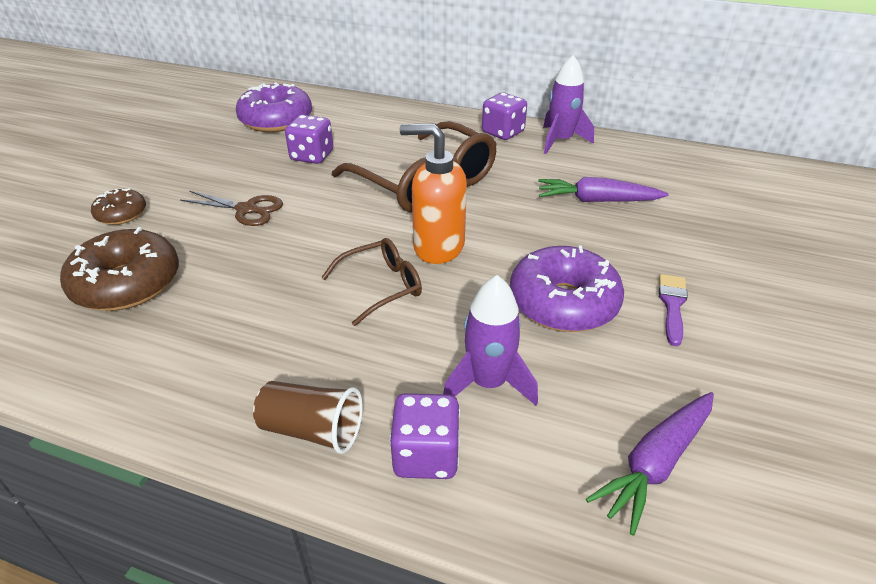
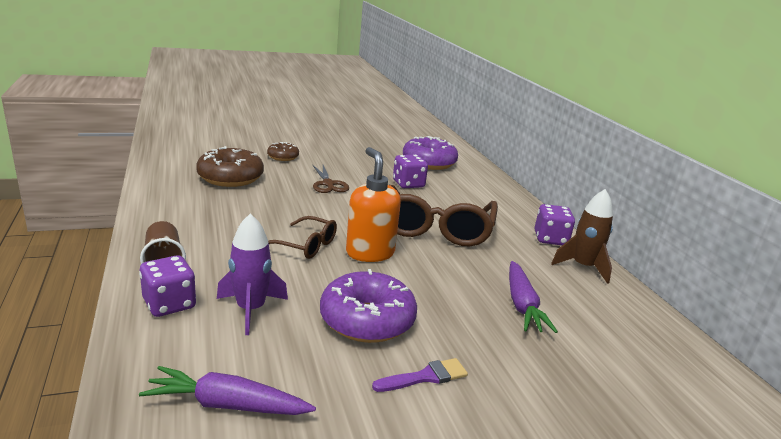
camera: 50 degrees right, 15 degrees down
purple carrot [538,177,668,202] -> purple carrot turned 150 degrees counterclockwise [509,261,558,333]
purple rocket [543,55,594,154] -> brown rocket [551,189,613,284]

